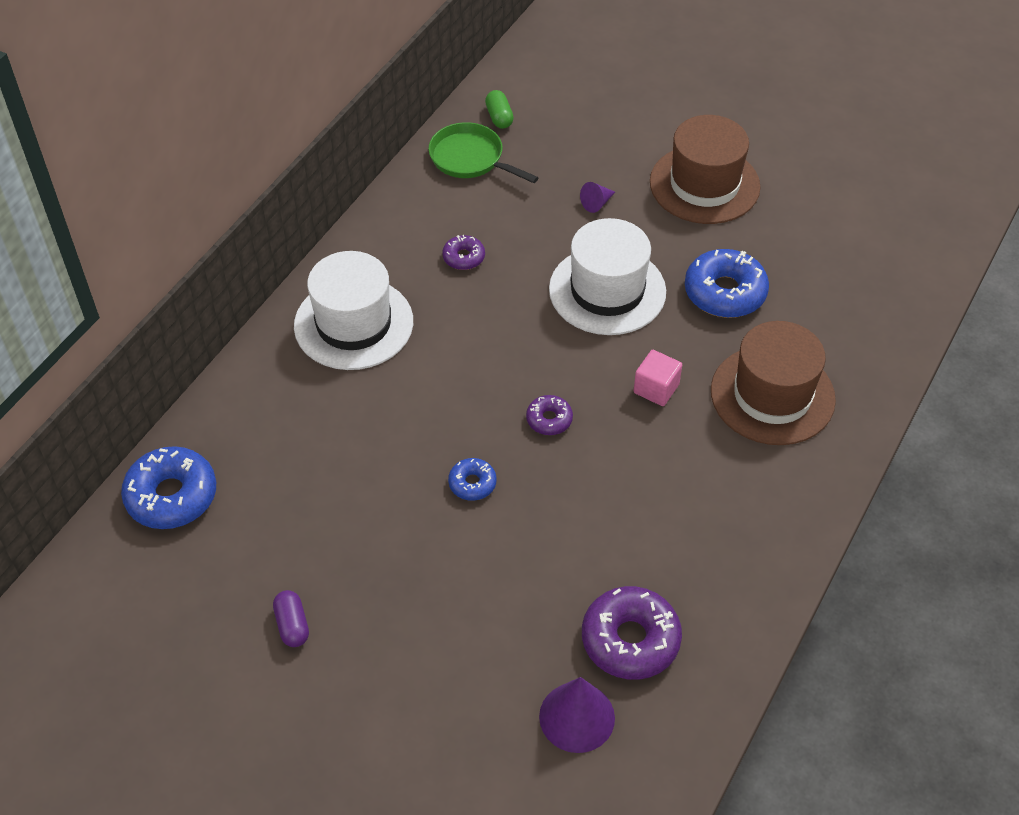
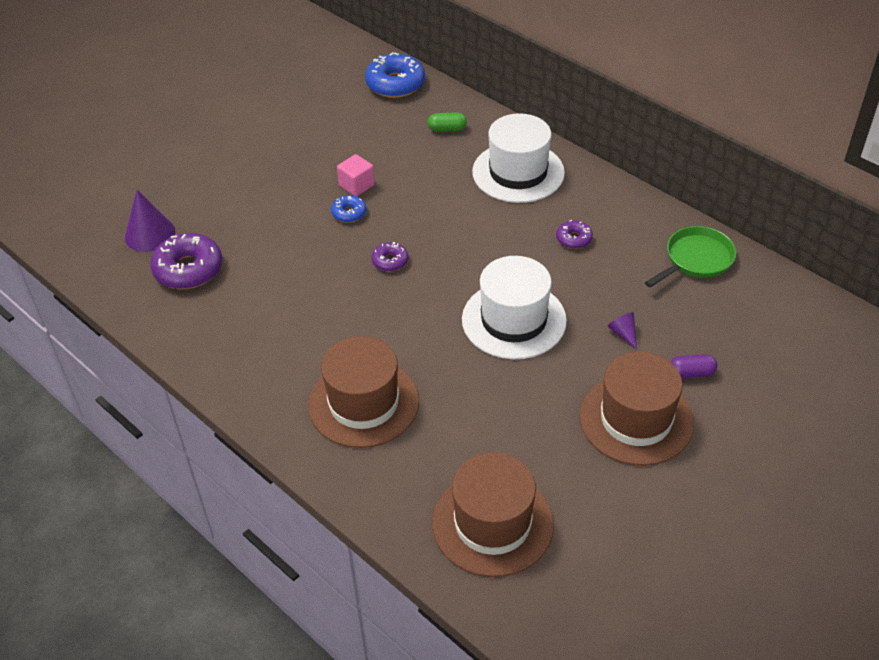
camera: 105 degrees right, 5 degrees down
purple capsule [273,590,309,647] -> purple capsule moved to [670,354,718,379]
green capsule [485,90,514,129] -> green capsule moved to [428,112,467,132]
pink cube [634,350,682,406] -> pink cube moved to [337,154,375,196]
blue donut [685,249,769,318] -> none
none -> brown hat [432,453,554,577]

